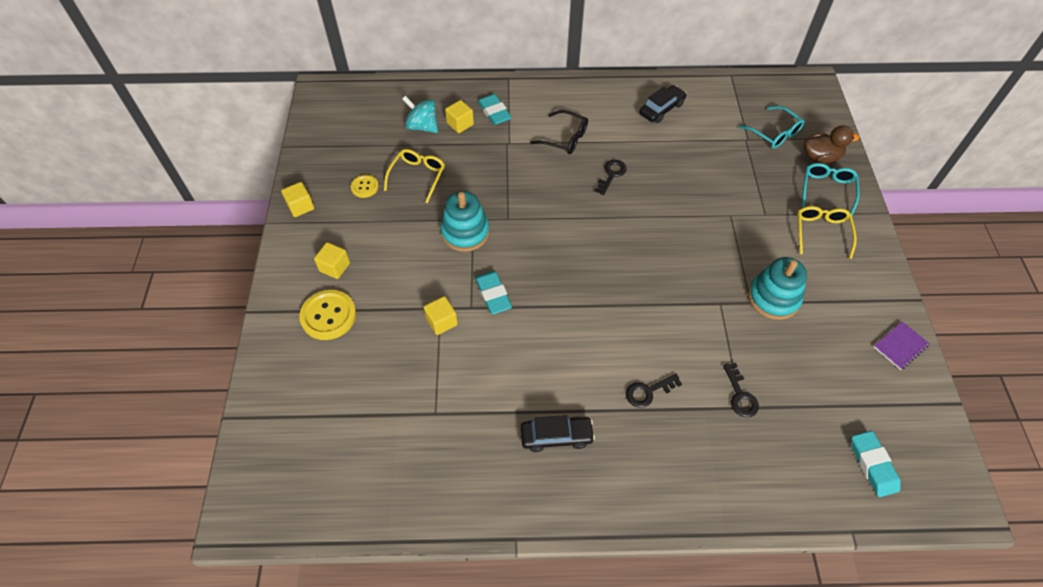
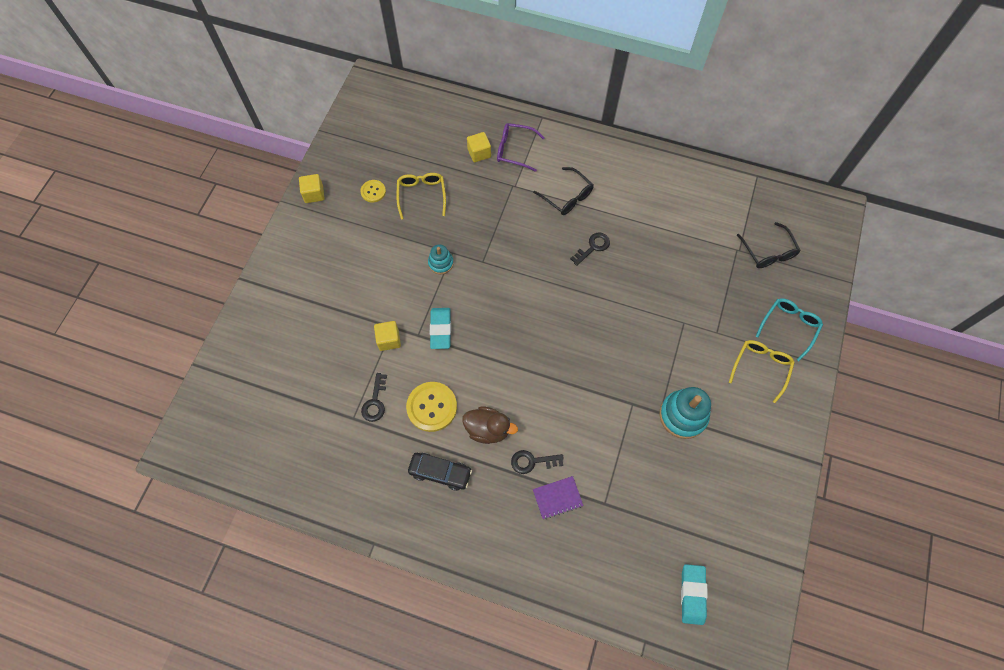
camera: 20 degrees right, 10 degrees up
yellow button [299,290,356,340] -> yellow button moved to [406,382,457,432]
yellow cube [314,242,350,279] -> none
yellow glasses [384,149,445,203] -> yellow glasses turned 45 degrees counterclockwise [396,173,446,220]
turquoise spinning top [402,96,438,133] -> none
turquoise stacking toy [440,191,490,252] -> turquoise stacking toy [428,244,454,274], size x0.58
turquoise eraser [478,94,512,125] -> purple glasses [497,123,545,172]
black car [639,85,687,123] -> none
black key [723,363,759,417] -> black key moved to [361,373,387,422]
turquoise glasses [739,106,805,149] -> black glasses [737,222,801,268]
brown duck [804,125,859,164] -> brown duck moved to [462,406,518,444]
purple notebook [874,321,930,370] -> purple notebook moved to [533,476,584,519]

